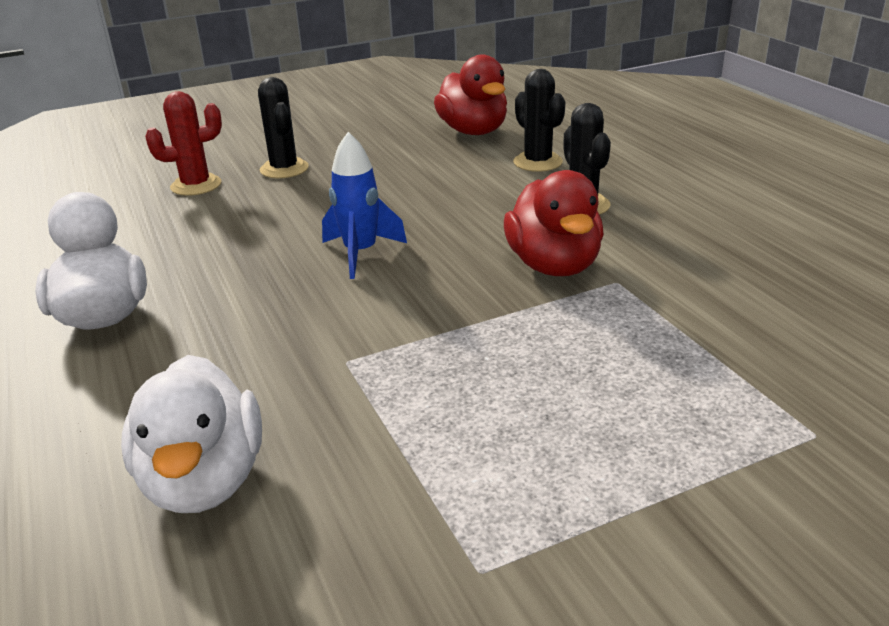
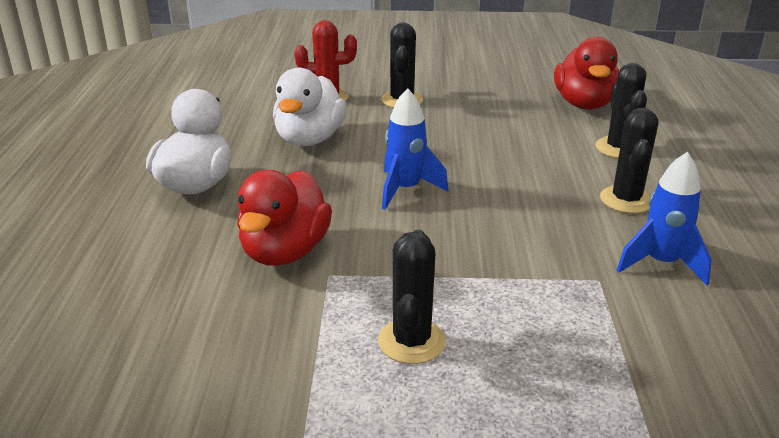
camera: 25 degrees right, 0 degrees up
white duck [121,355,262,513] -> white duck moved to [273,68,347,146]
red duck [504,170,604,276] -> red duck moved to [237,170,332,266]
none -> black cactus [378,230,446,364]
none -> blue rocket [617,152,712,285]

